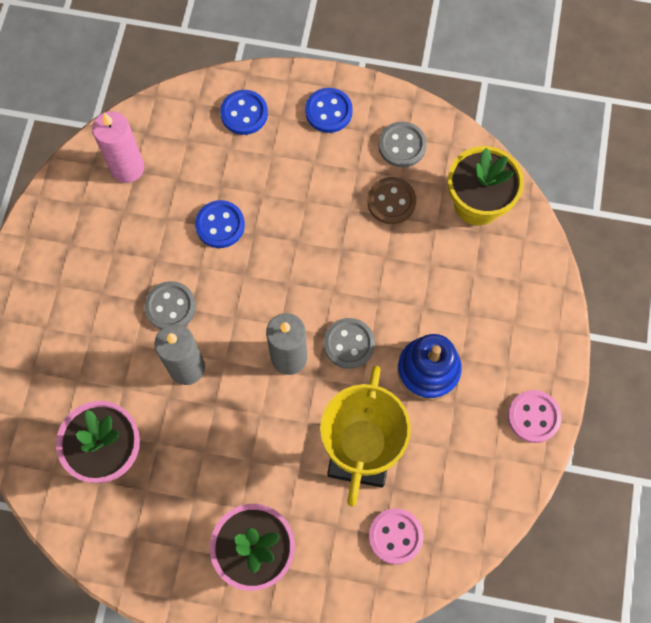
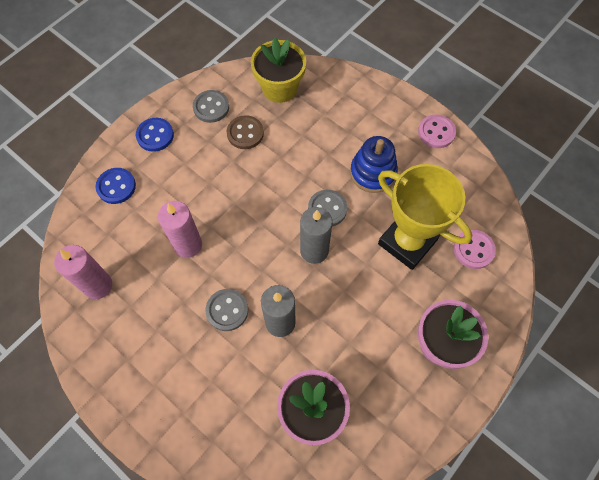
camera: 60 degrees left, 5 degrees down
blue button [195,200,245,248] -> pink candle [158,201,202,258]

